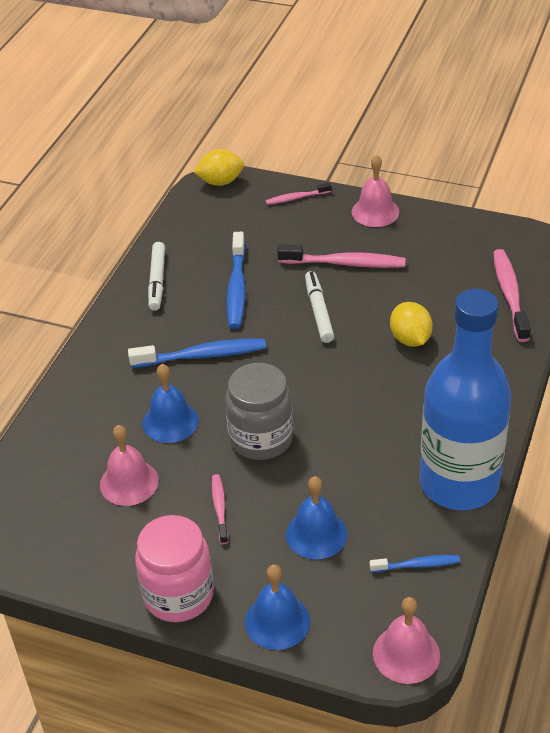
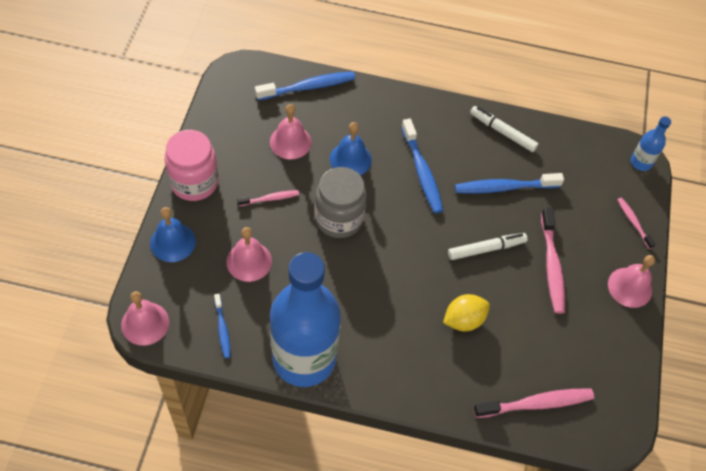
camera: 75 degrees right, 15 degrees up
white marker [148,242,165,311] -> white marker turned 45 degrees clockwise [470,106,538,152]
yellow lemon [194,149,244,186] -> blue bottle [631,116,671,171]
blue bell [286,476,348,560] -> pink bell [226,227,272,282]
none -> blue toothbrush [255,71,356,100]

